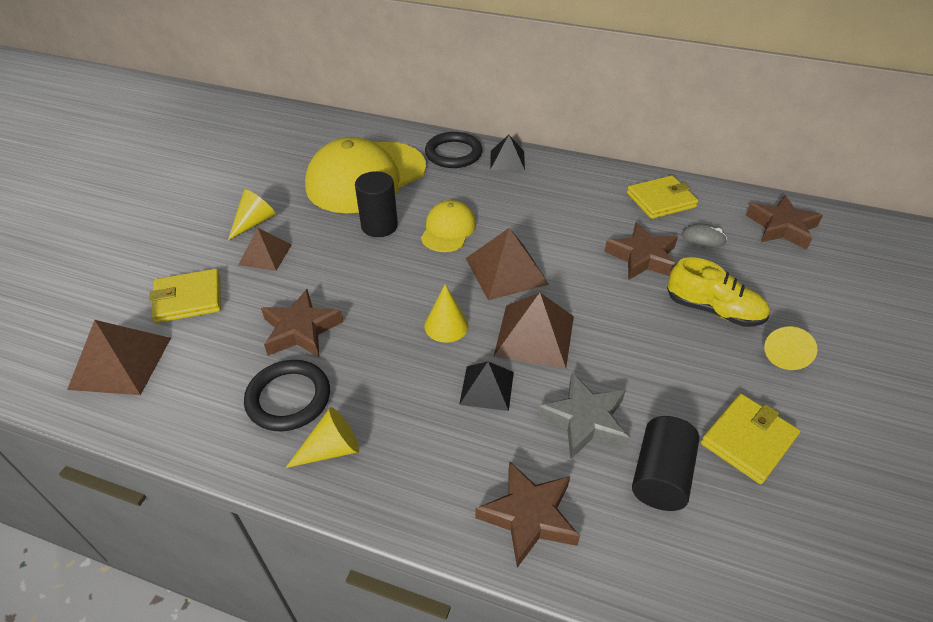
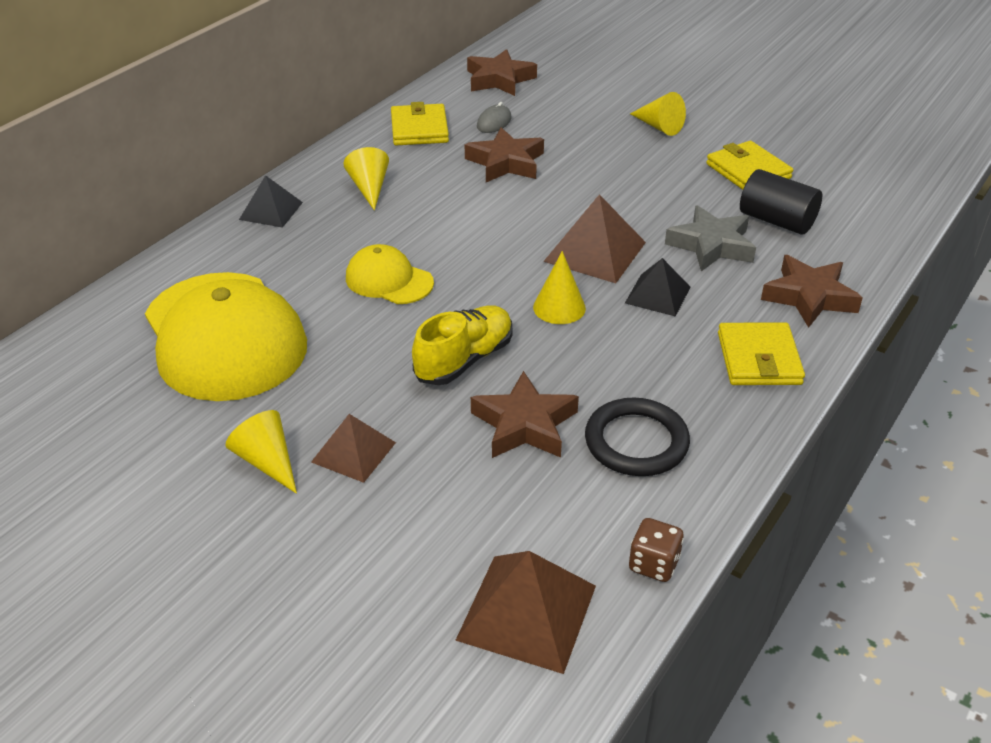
camera: 75 degrees left, 5 degrees down
yellow wallet [149,268,221,323] -> yellow wallet moved to [718,322,805,385]
yellow cone [285,407,359,468] -> yellow cone moved to [344,147,389,211]
black cylinder [355,171,398,237] -> none
black ring [425,132,482,168] -> none
brown pyramid [466,228,549,300] -> none
yellow shoe [667,257,770,327] -> yellow shoe moved to [412,305,513,385]
none -> brown dice [629,518,684,582]

